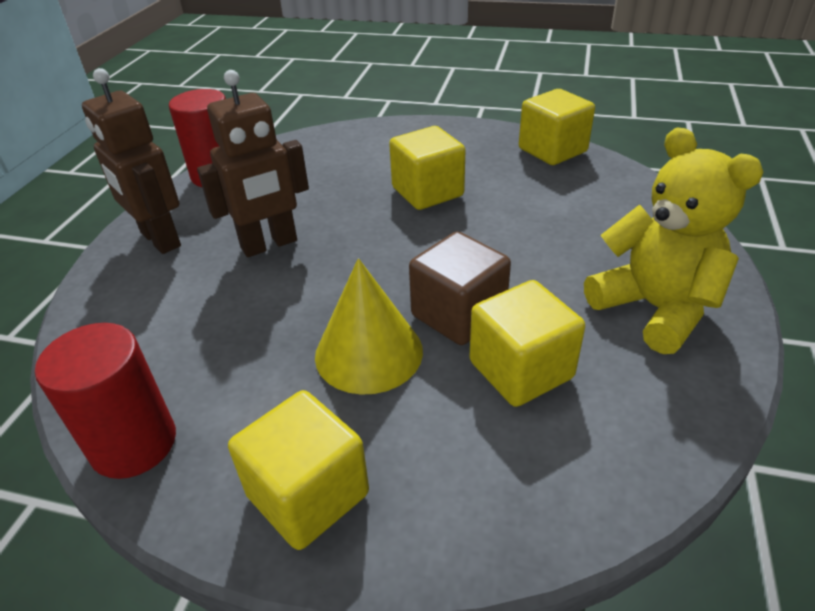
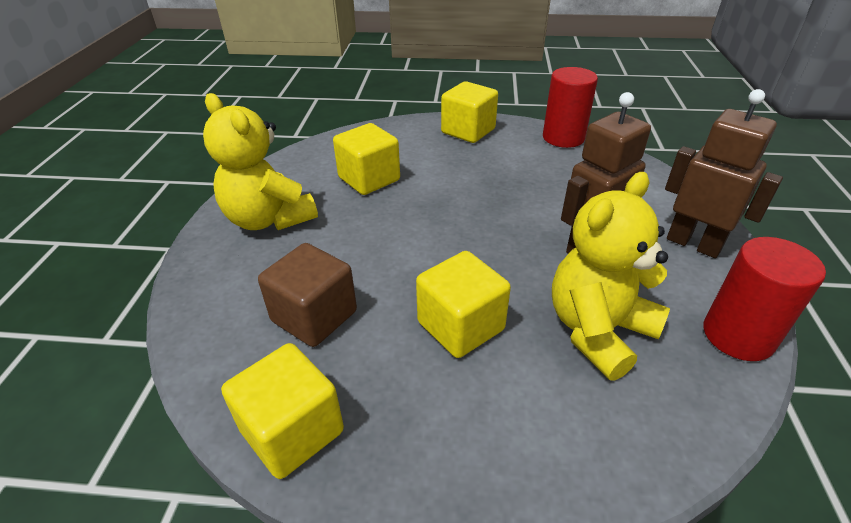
camera: 170 degrees right, 0 degrees up
yellow cone [315,258,423,395] -> none
brown cube [409,232,511,345] -> brown cube moved to [258,243,357,347]
none -> yellow teddy bear [552,172,670,381]

